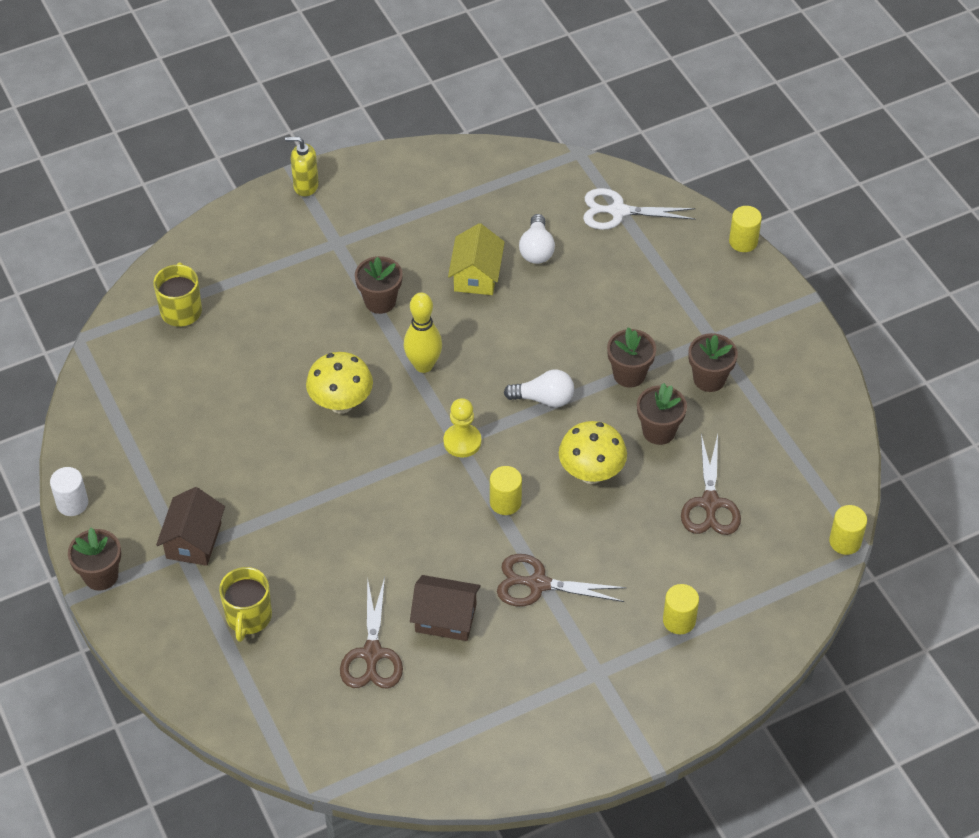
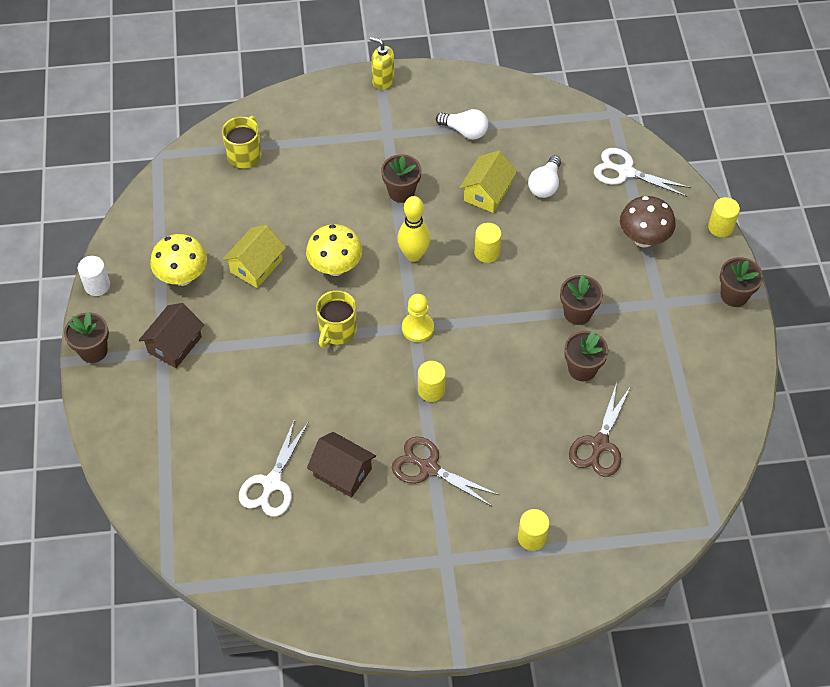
camera: 20 degrees right, 5 degrees up
yellow mug [219,567,272,642] -> yellow mug moved to [316,290,357,348]
brown scissors [340,577,403,689] -> white scissors [239,419,309,517]
white light bulb [504,369,574,407] -> white light bulb moved to [436,109,488,139]
yellow mushroom [559,421,627,484] -> yellow mushroom moved to [150,234,207,286]
brown flower pot [688,333,738,392] -> brown flower pot moved to [720,257,763,307]
yellow cylinder [829,505,867,555] -> yellow cylinder moved to [474,223,502,263]
none -> yellow house [223,225,286,288]
none -> brown mushroom [620,196,676,247]

